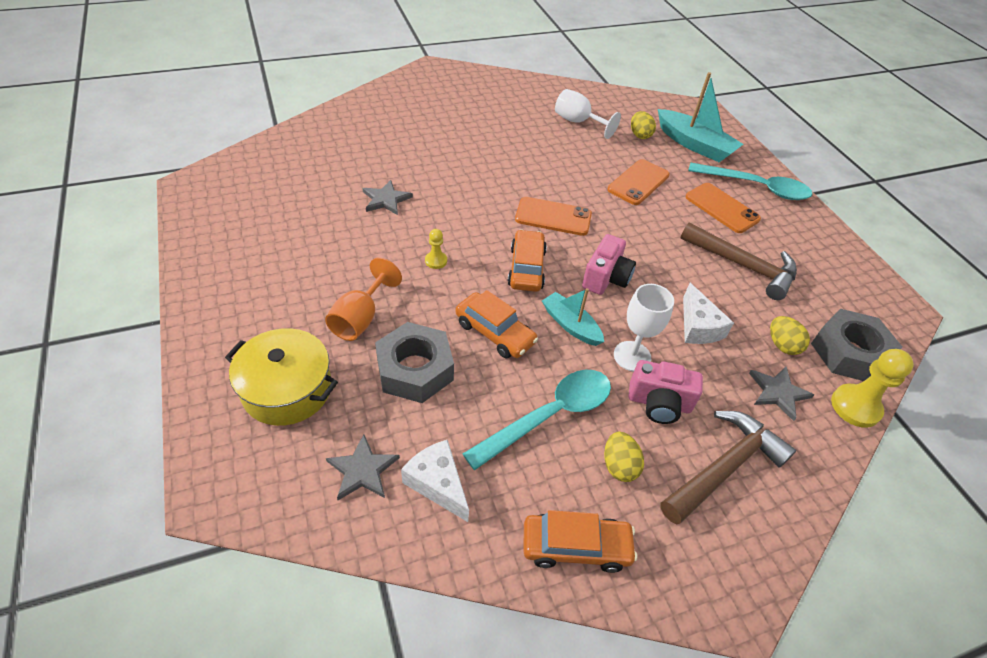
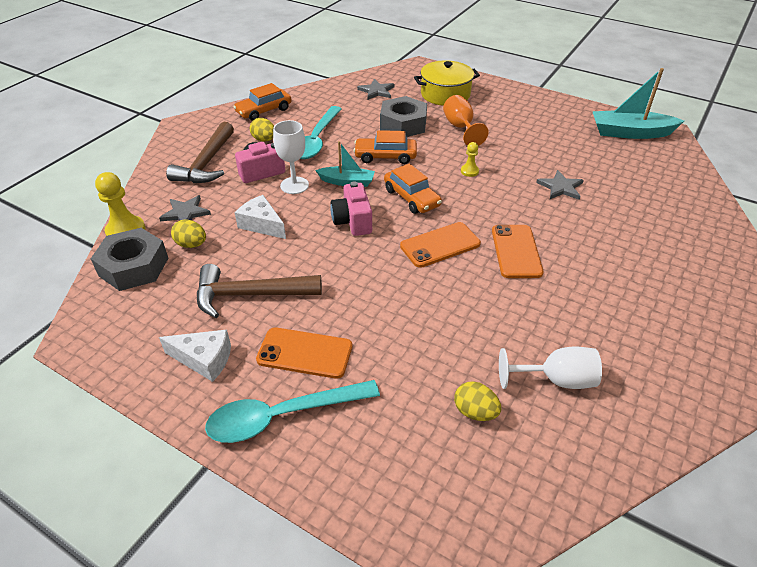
camera: 145 degrees right, 5 degrees down
white cheese [401,440,469,522] -> white cheese moved to [159,330,231,382]
orange phone [607,159,670,205] -> orange phone moved to [492,225,544,278]
turquoise boat [658,72,743,162] -> turquoise boat moved to [592,68,684,139]

